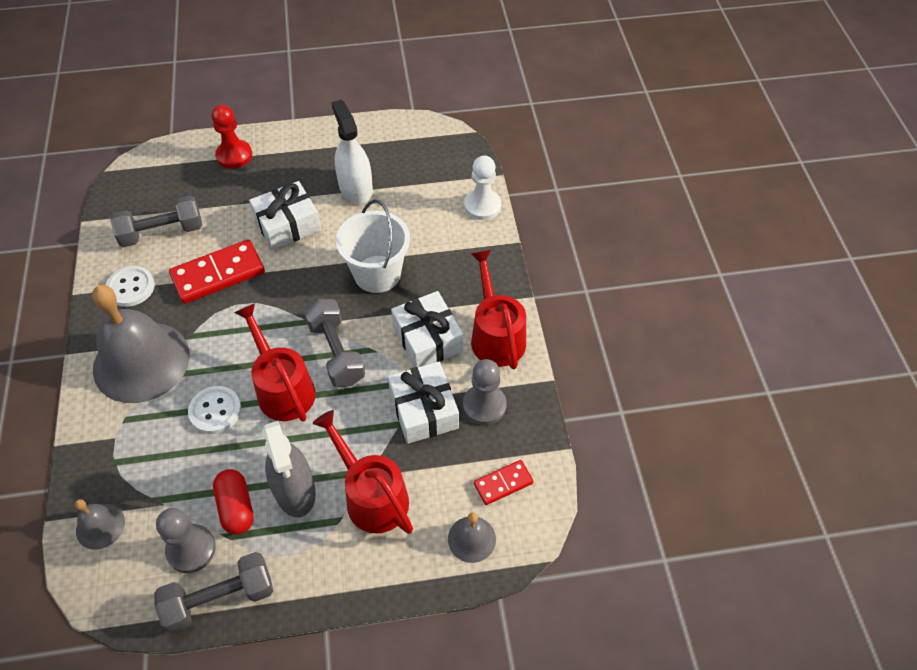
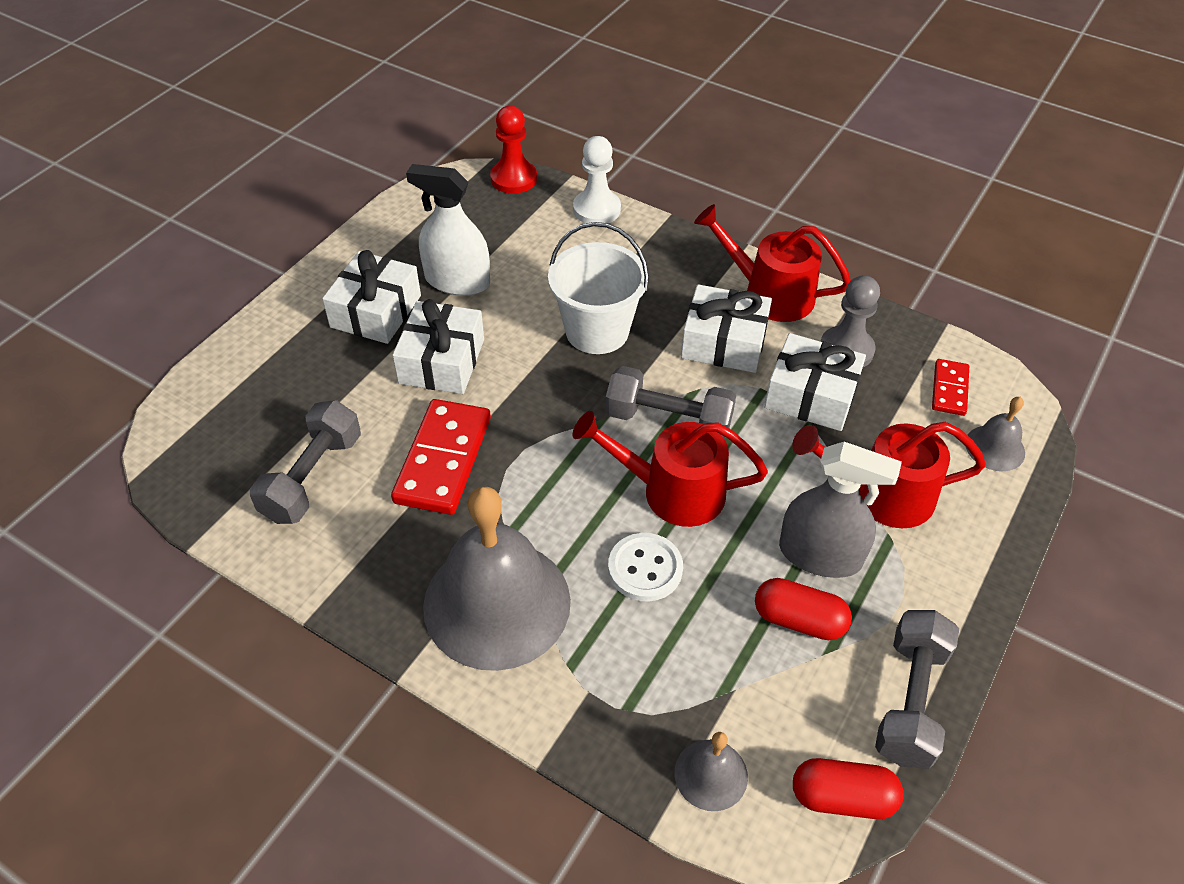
camera: 50 degrees left, 5 degrees down
white button [106,266,155,307] -> none
grey pawn [156,508,216,573] -> none
red pawn [211,105,252,169] -> red pawn moved to [490,106,537,194]
none -> white gift [322,250,421,344]
none -> red capsule [793,758,904,819]

